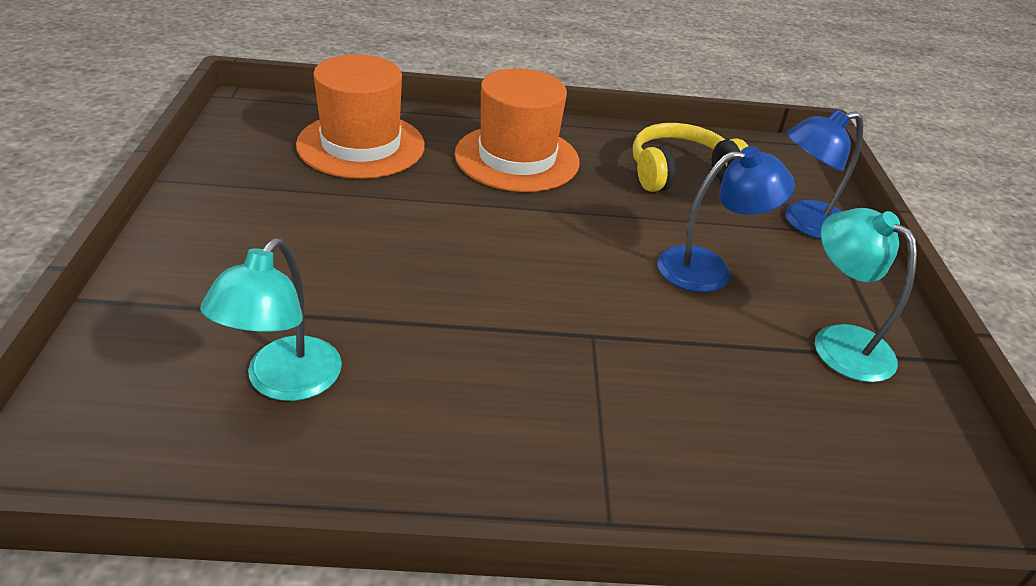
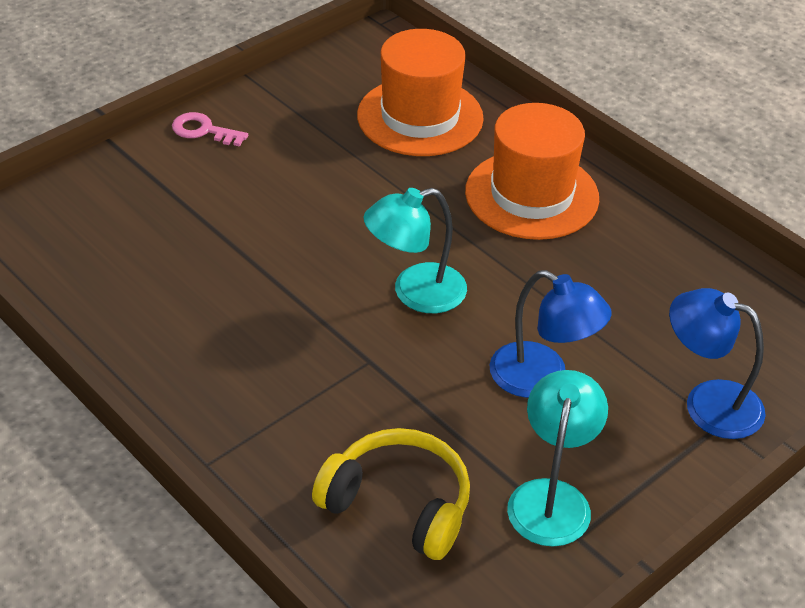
camera: 50 degrees right, 5 degrees up
turquoise lamp [200,238,342,401] -> turquoise lamp moved to [364,188,467,313]
yellow headphones [633,123,748,192] -> yellow headphones moved to [312,428,470,560]
none -> pink key [172,112,248,147]

